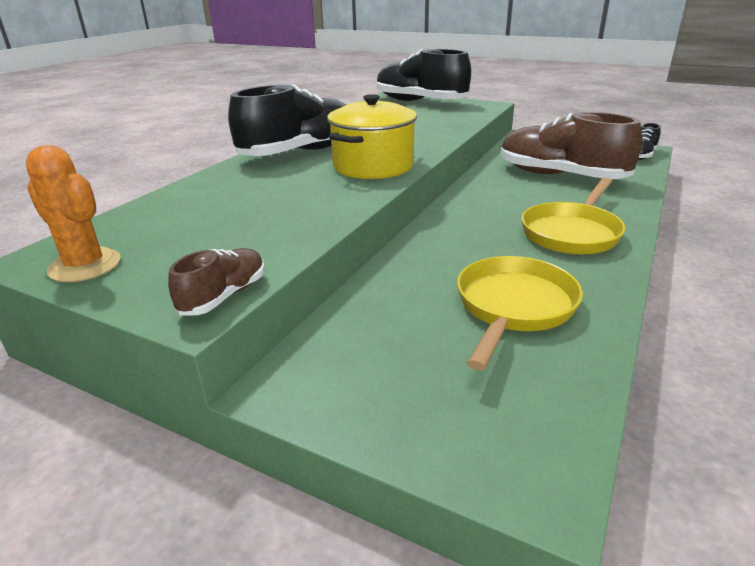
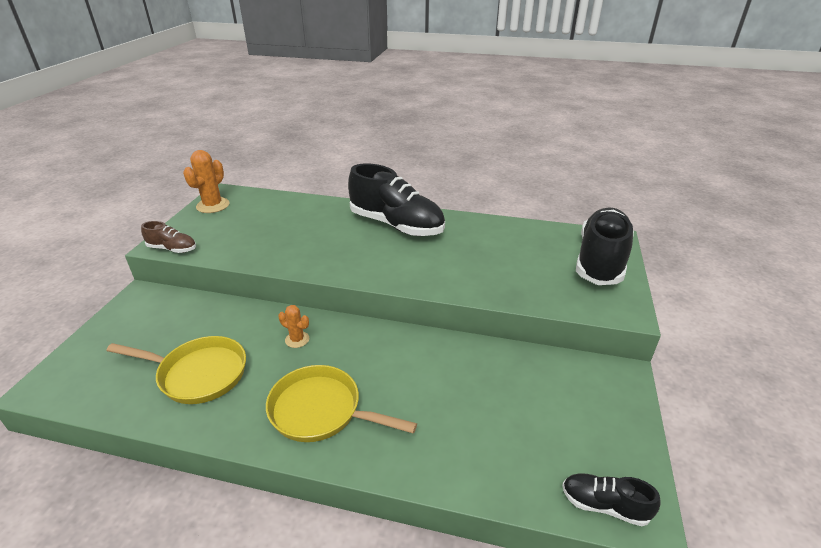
camera: 75 degrees right, 5 degrees up
yellow pot [327,94,417,179] -> none
brown shoe [501,112,642,179] -> none
none -> orange cactus [278,305,309,348]

